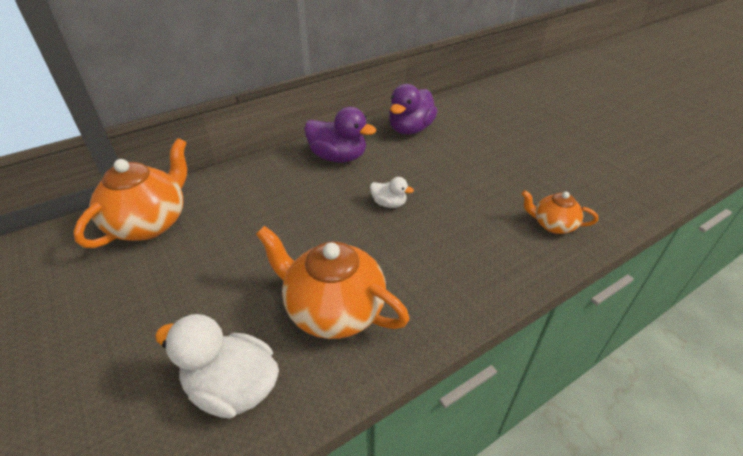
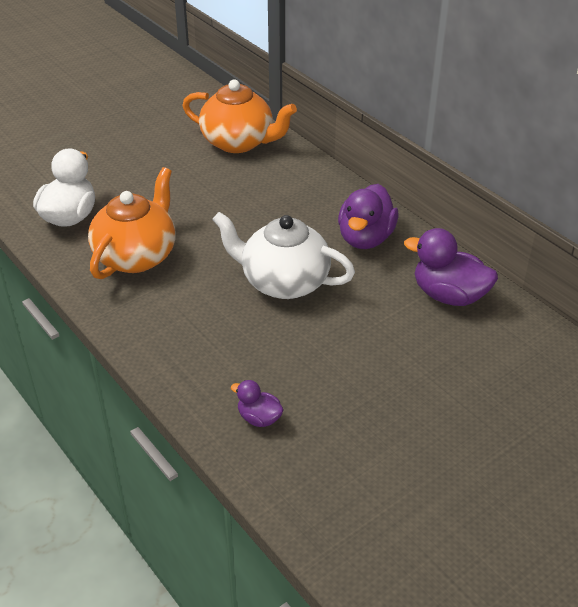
camera: 85 degrees right, 0 degrees up
white duck [370,177,414,208] -> white teapot [212,212,355,299]
orange teapot [521,190,598,234] -> purple duck [231,380,284,427]

